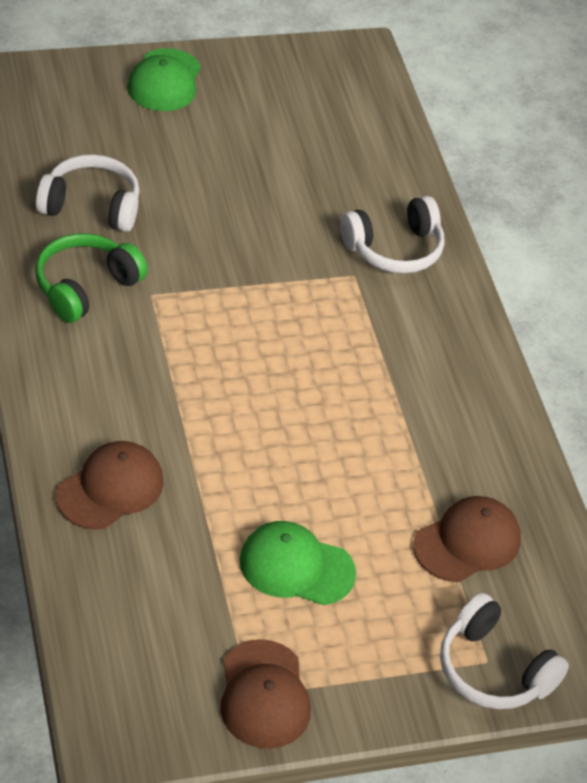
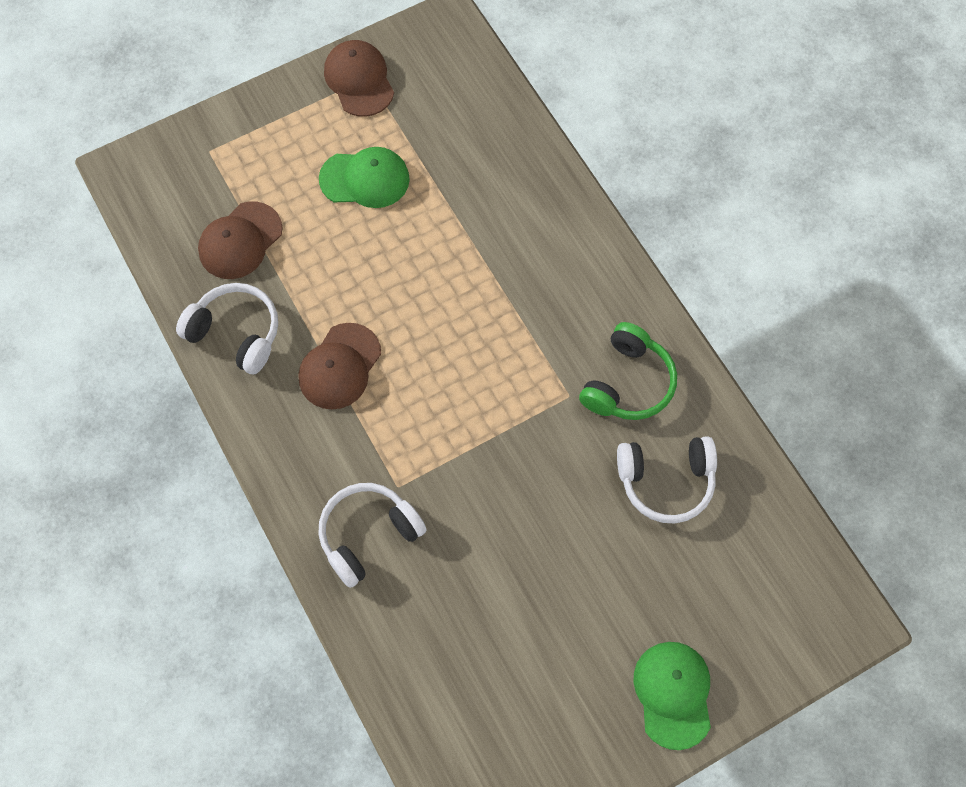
camera: 170 degrees right, 20 degrees up
brown cap [56,441,164,530] -> brown cap moved to [299,323,381,410]
white headphones [440,593,569,709] -> white headphones moved to [176,283,278,374]

